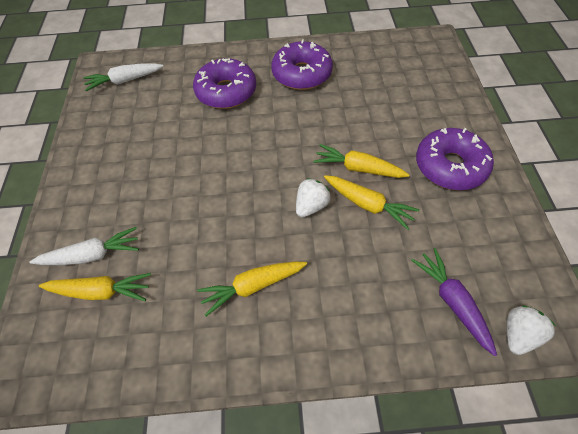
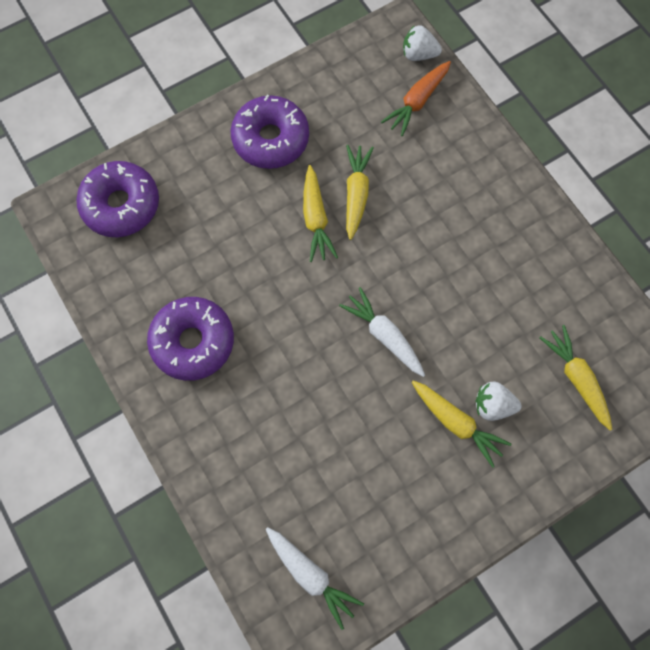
camera: 120 degrees left, 15 degrees up
white carrot [29,227,139,265] -> white carrot moved to [339,287,425,377]
purple donut [193,58,256,109] -> purple donut moved to [76,161,159,237]
yellow carrot [197,262,307,316] -> yellow carrot moved to [412,380,511,468]
white strawberry [296,178,330,218] -> white strawberry moved to [476,382,522,421]
purple carrot [411,248,497,356] -> orange carrot [381,61,451,136]

